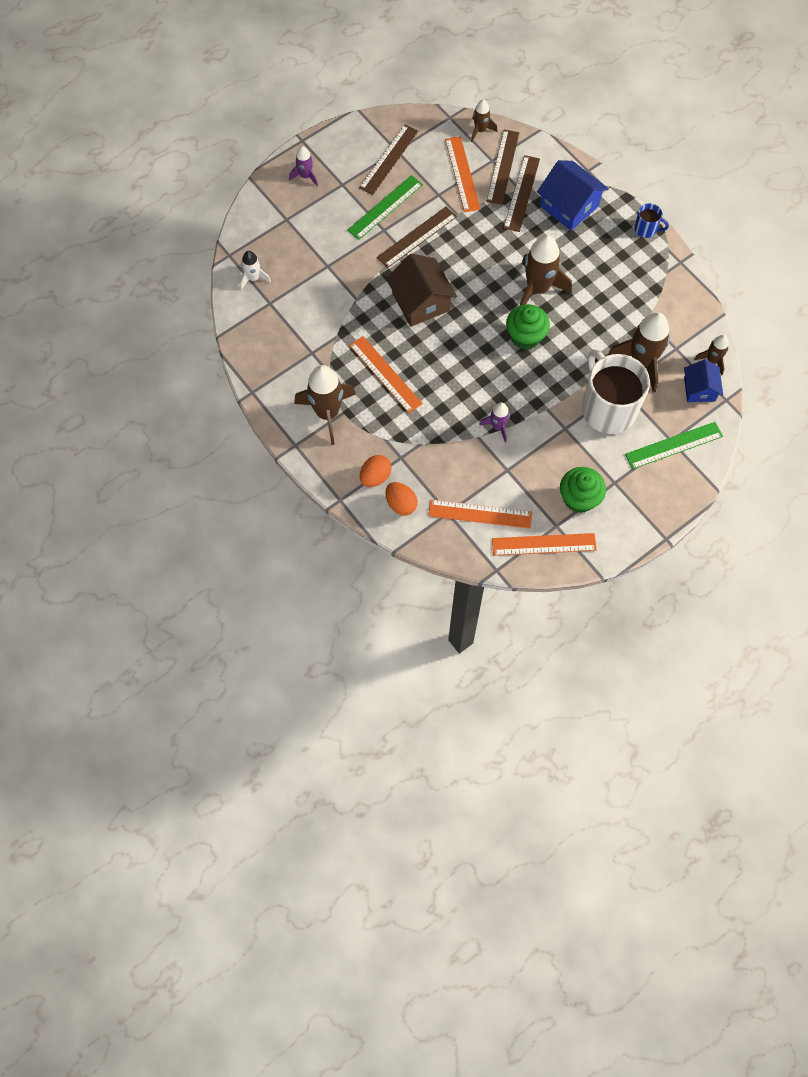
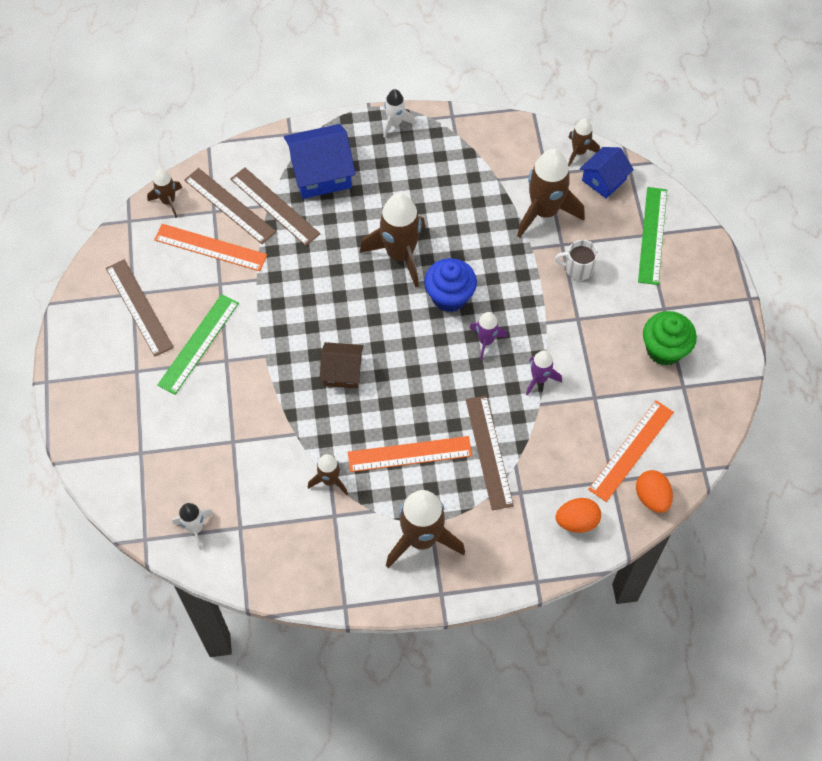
camera: 60 degrees left, 5 degrees down
purple rocket [289,146,318,187] -> purple rocket moved to [469,312,507,361]
green ruler [347,175,423,240] -> green ruler turned 45 degrees clockwise [157,294,239,395]
orange egg [360,455,392,487] -> orange egg moved to [636,470,673,513]
brown ruler [377,206,457,268] -> brown ruler moved to [466,396,514,510]
brown house [386,254,457,327] -> brown house [320,342,363,389], size x0.63
orange ruler [492,533,597,556] -> none
green cupcake [506,304,550,350] -> blue cupcake [424,258,477,312]
white mug [582,350,650,434] -> white mug [555,240,598,280], size x0.44
blue mug [634,203,669,238] -> white rocket [383,89,416,137]
blue house [684,359,723,402] -> blue house turned 75 degrees counterclockwise [580,147,634,199]
none -> brown rocket [308,454,348,495]

